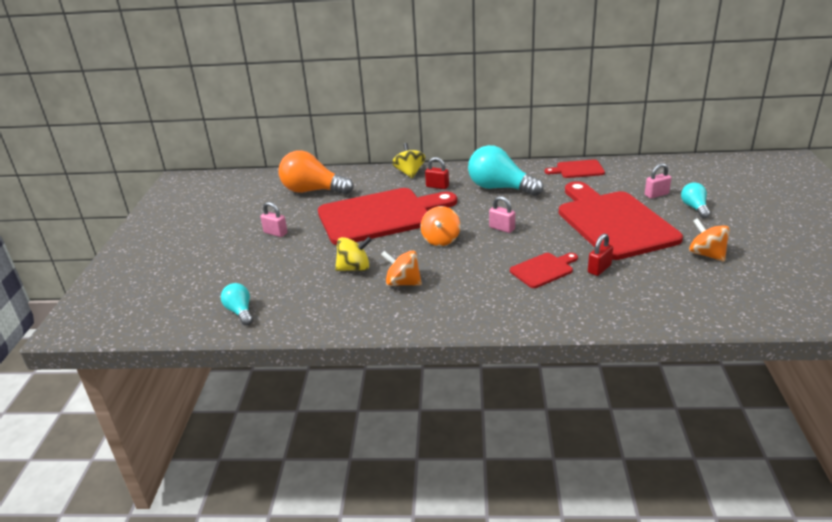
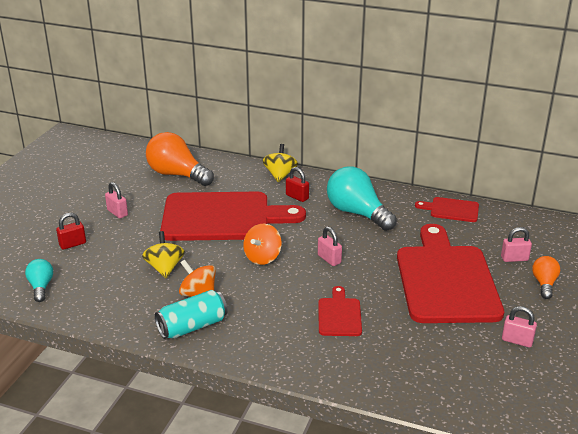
camera: 15 degrees right, 0 degrees up
yellow spinning top [335,237,372,271] -> yellow spinning top turned 105 degrees counterclockwise [142,231,185,278]
red cutting board [510,253,578,288] -> red cutting board turned 75 degrees counterclockwise [318,286,362,336]
red padlock [588,233,613,276] -> red padlock moved to [56,213,86,250]
turquoise light bulb [681,182,710,219] -> orange light bulb [532,256,560,299]
orange spinning top [689,218,730,261] -> pink padlock [502,306,537,347]
none -> turquoise can [155,290,227,339]

